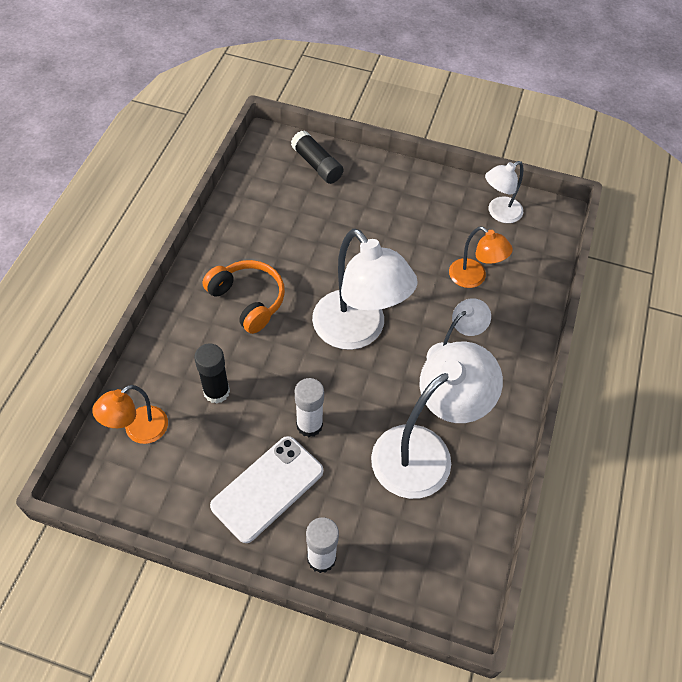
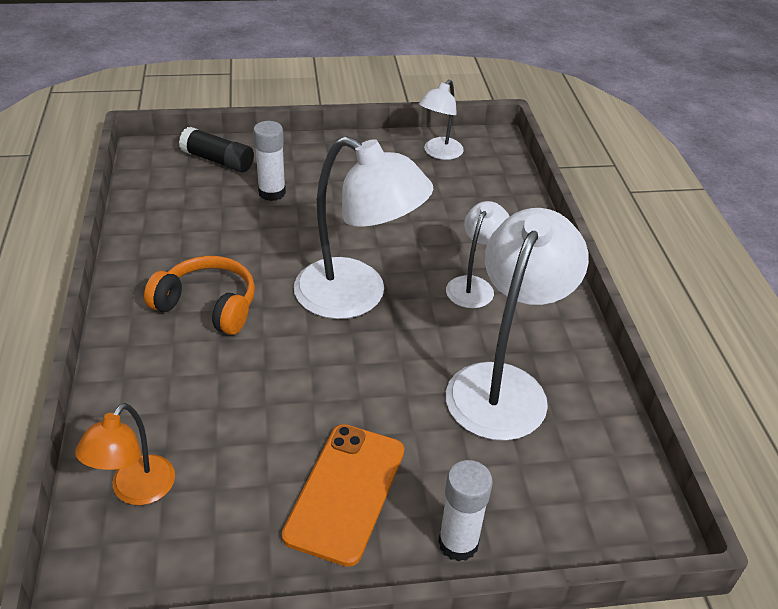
camera: 25 degrees left, 15 degrees down
black glue stick [194,343,230,404] -> none
white phone [210,436,323,543] -> orange phone [282,424,404,567]
white glue stick [295,378,324,437] -> white glue stick moved to [253,121,286,201]
orange lamp [449,226,513,288] -> none

